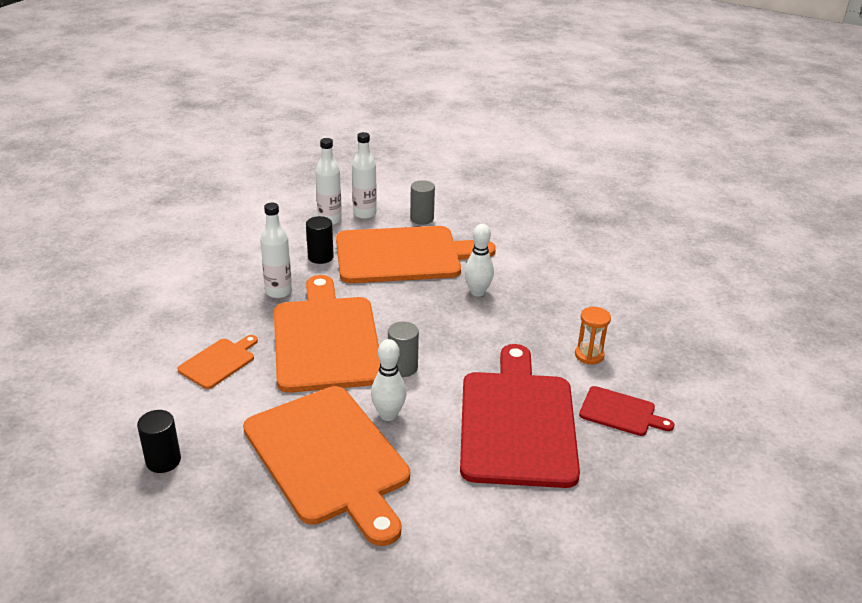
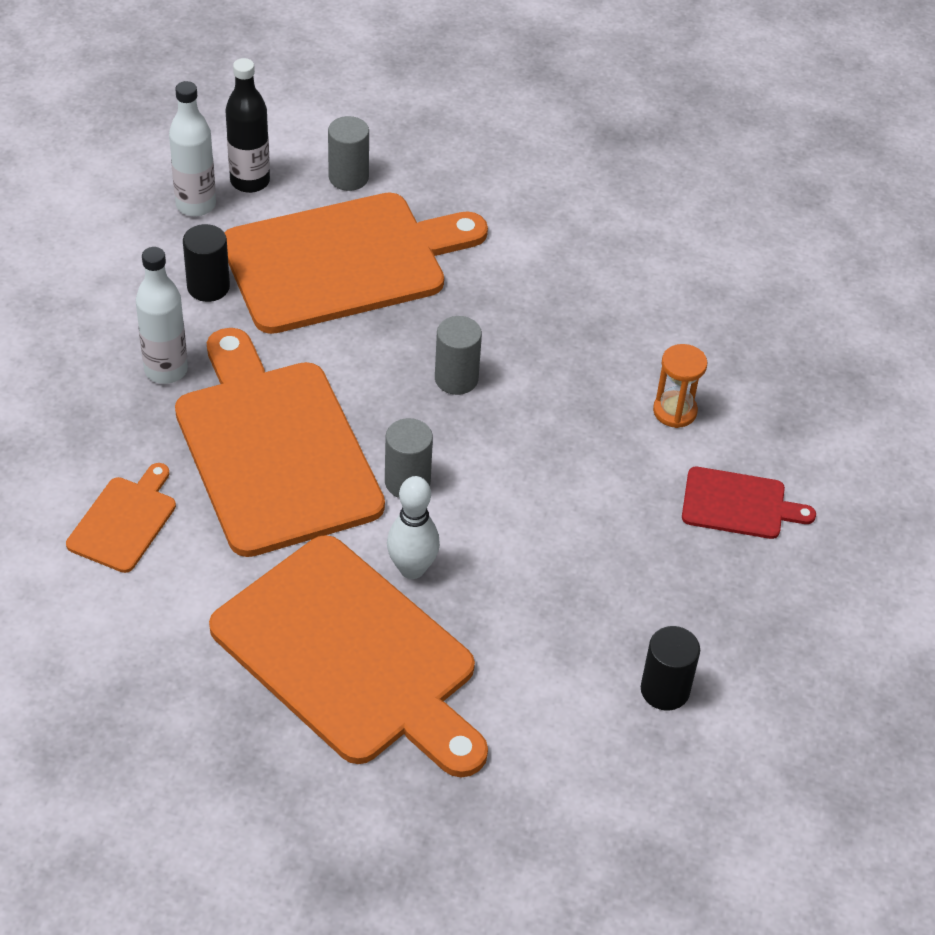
camera: 15 degrees left, 15 degrees up
black cylinder [137,410,181,473] -> black cylinder moved to [641,626,700,710]
white bottle [352,132,377,219] -> black bottle [225,58,270,193]
red cutting board [460,344,580,488] -> none
white bowling pin [464,224,494,296] -> none
none -> grey cylinder [435,316,482,395]

